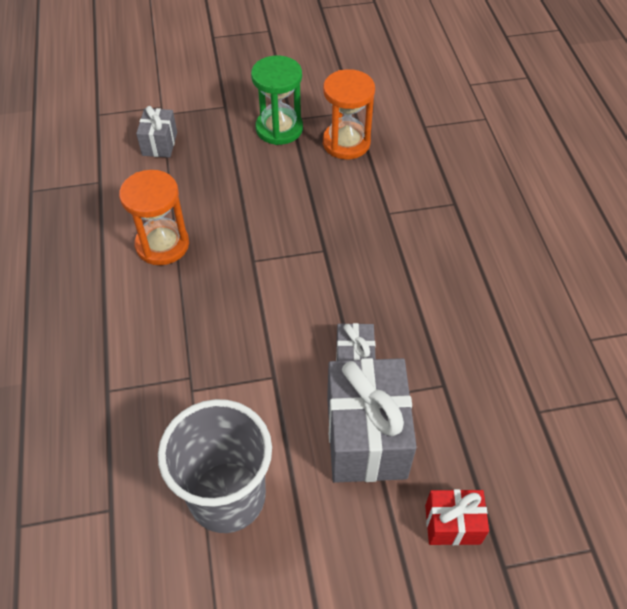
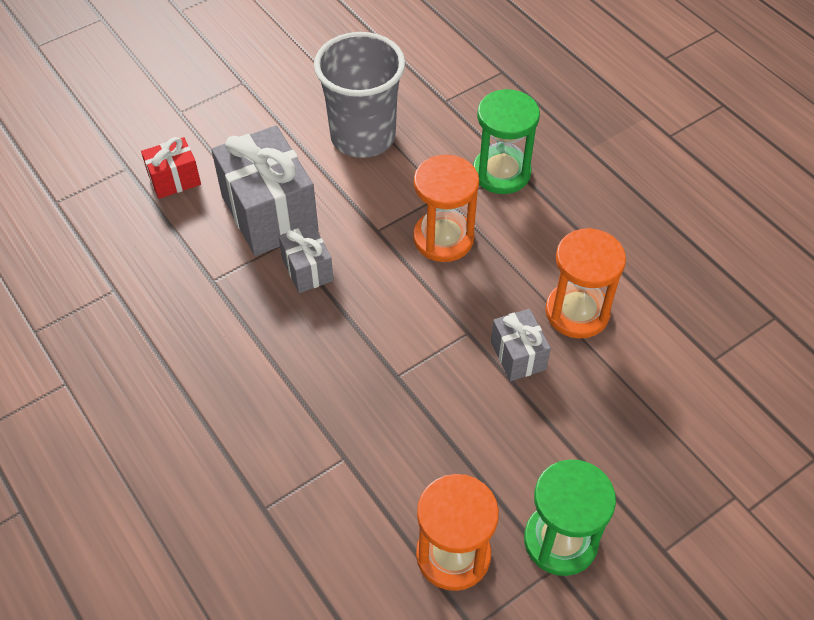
camera: 155 degrees right, 0 degrees up
grey gift [136,106,177,158] -> grey gift moved to [491,309,551,381]
none -> orange hourglass [413,155,479,262]
none -> green hourglass [473,89,540,194]

